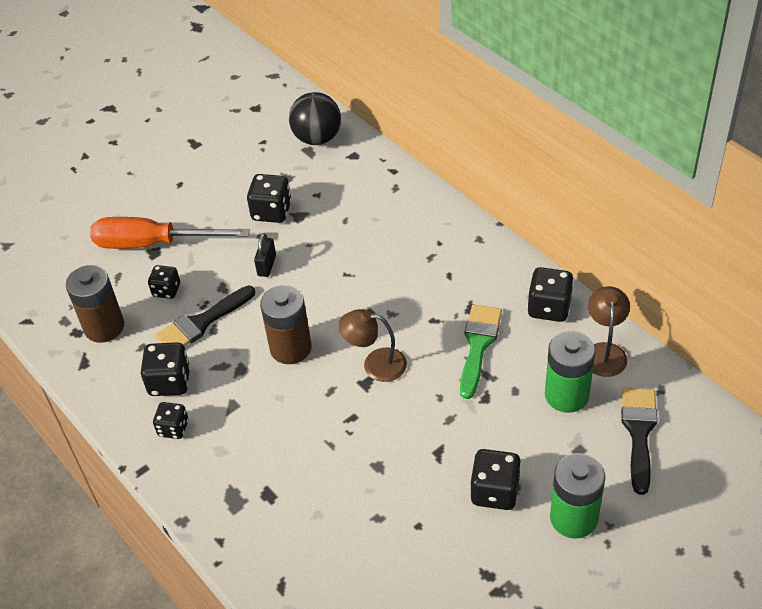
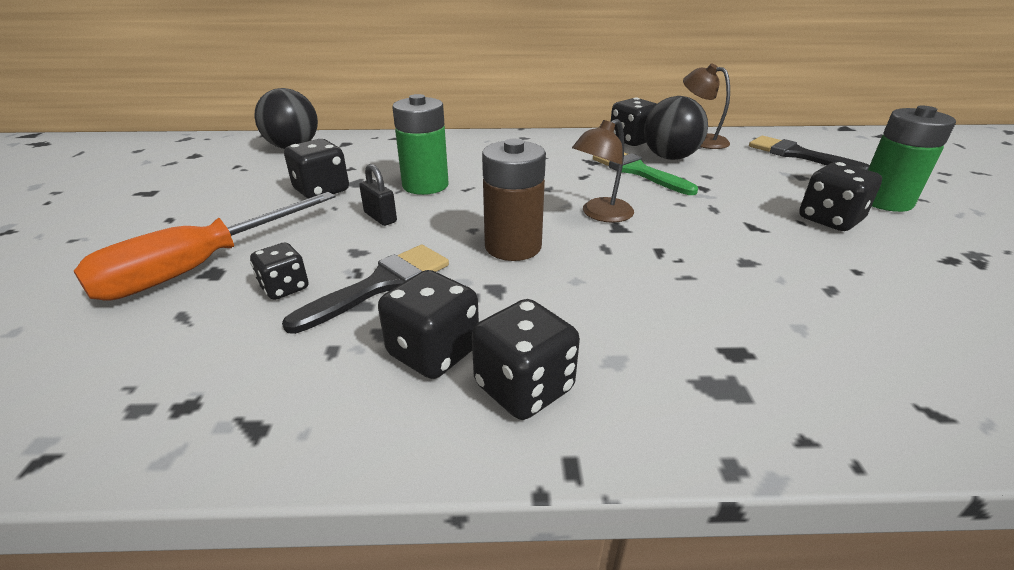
camera: 55 degrees left, 15 degrees down
brown battery [66,265,124,343] -> none
black dice [153,402,189,439] -> black dice [472,299,580,420], size x1.54
black brush [155,286,255,347] -> black brush turned 135 degrees counterclockwise [282,245,449,334]
green battery [545,331,596,413] -> green battery moved to [392,94,449,195]
none -> black ball [644,96,708,160]

